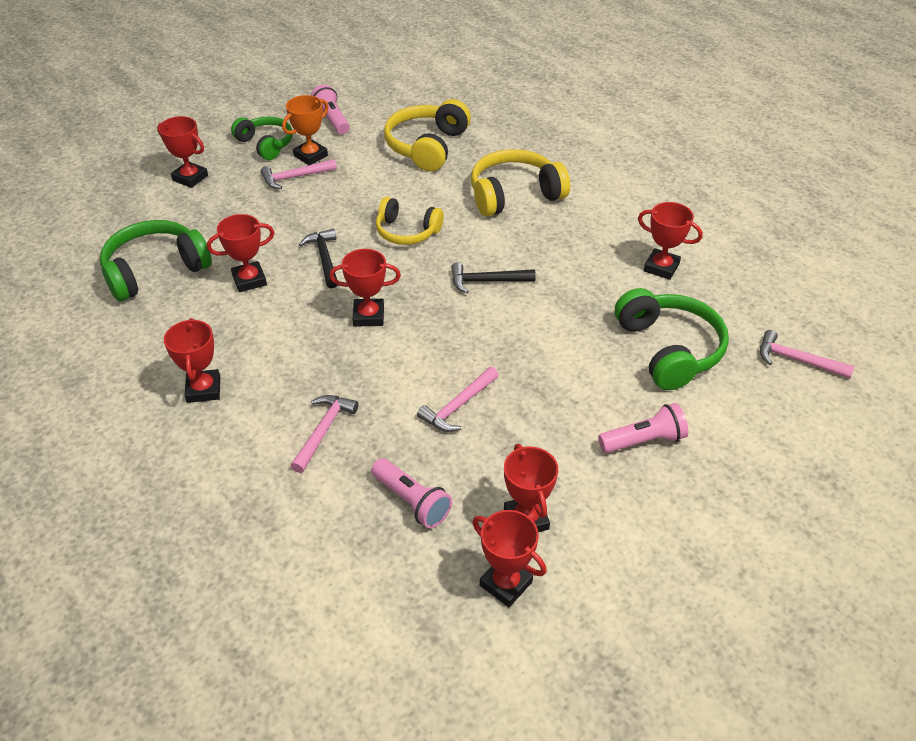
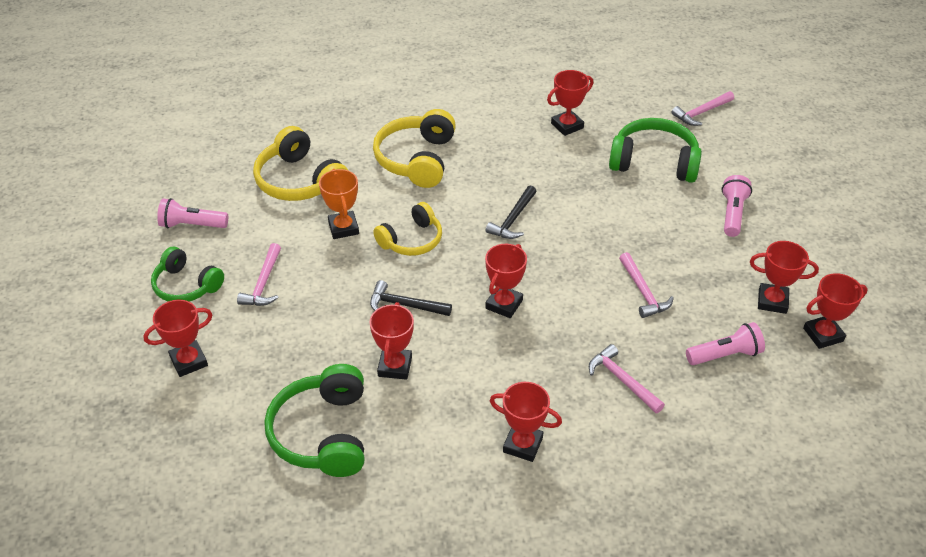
camera: 60 degrees left, 0 degrees up
green headphones [231,117,293,160] -> green headphones turned 135 degrees counterclockwise [151,247,224,302]
orange trophy [282,95,328,165] -> orange trophy moved to [319,169,359,239]

